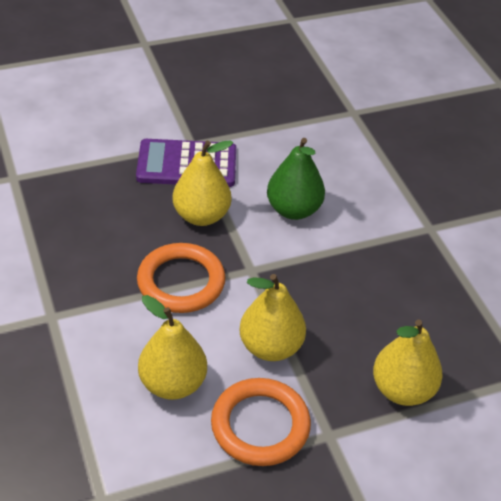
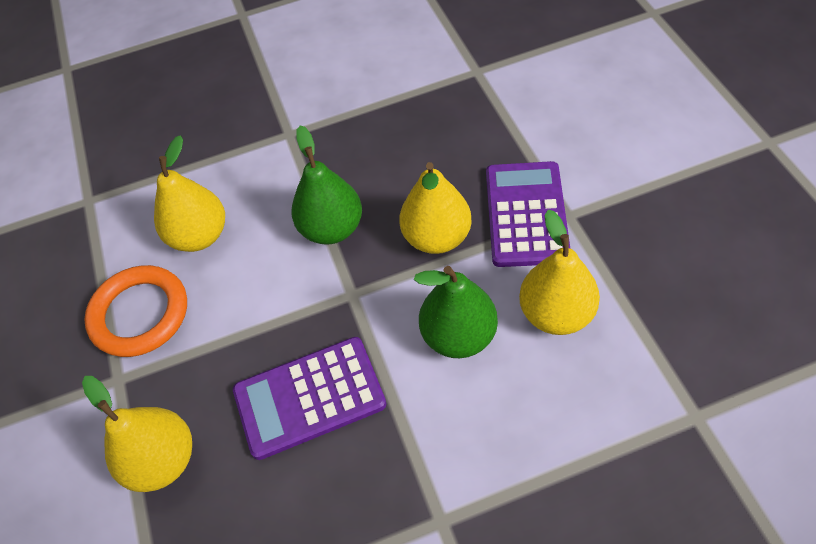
camera: 100 degrees right, 10 degrees up
orange ring [137,243,226,313] -> green pear [291,125,362,245]
yellow pear [240,274,306,361] -> yellow pear moved to [519,210,600,335]
none -> purple calculator [233,337,386,460]

